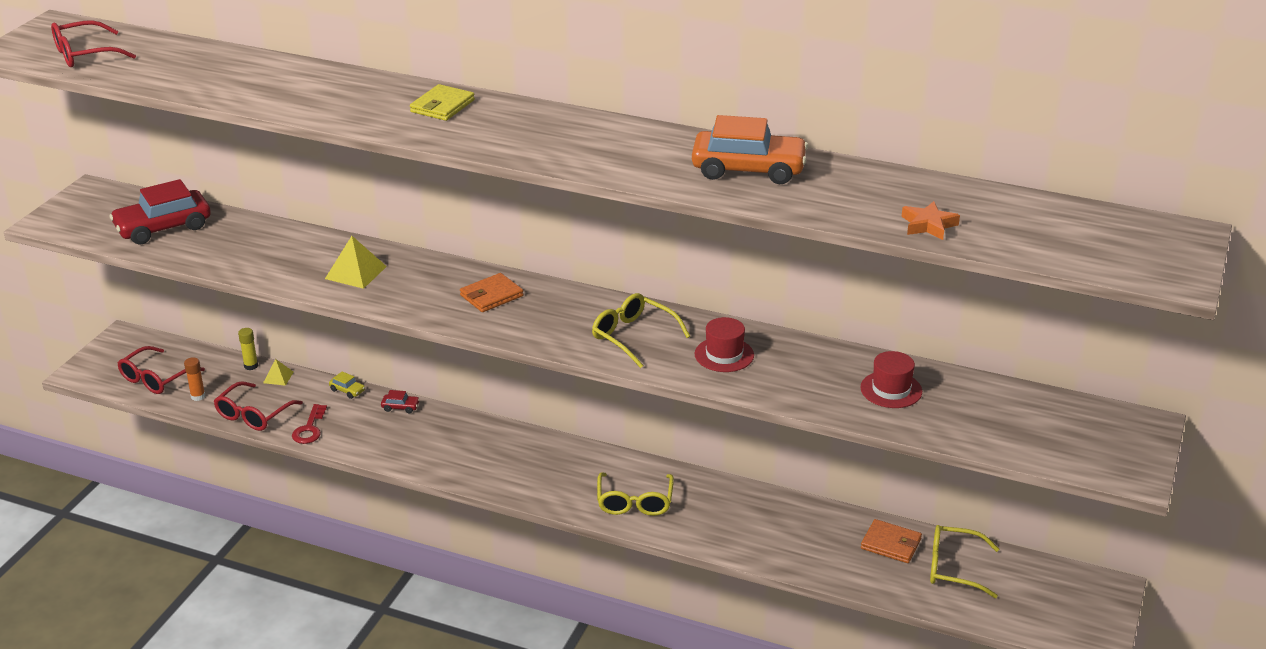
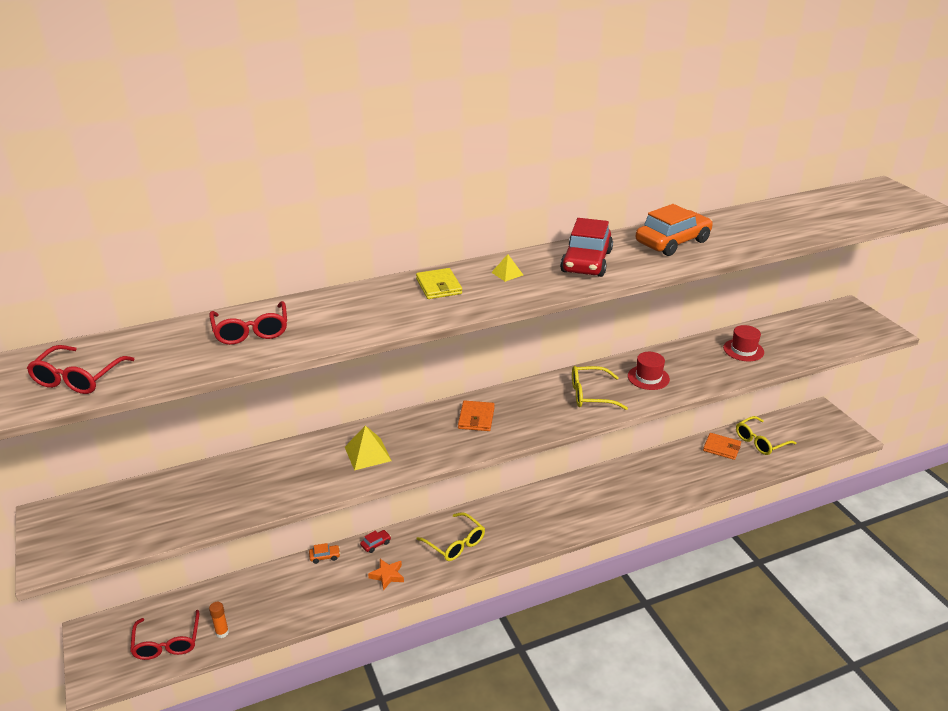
camera: 45 degrees left, 0 degrees up
red car [109,179,211,245] -> red car moved to [560,218,613,277]
red glasses [214,381,303,431] -> red glasses moved to [209,301,287,345]
yellow glue stick [238,328,258,370] -> none
yellow pyramid [263,359,293,386] -> yellow pyramid moved to [491,254,523,282]
red key [292,404,327,444] -> none
yellow car [329,371,365,399] -> orange car [309,543,340,564]
yellow glasses [597,473,674,516] -> yellow glasses moved to [417,512,485,561]
orange wallet [861,519,922,563] -> orange wallet turned 45 degrees clockwise [703,433,741,460]
orange star [902,201,960,240] -> orange star moved to [368,559,404,590]

